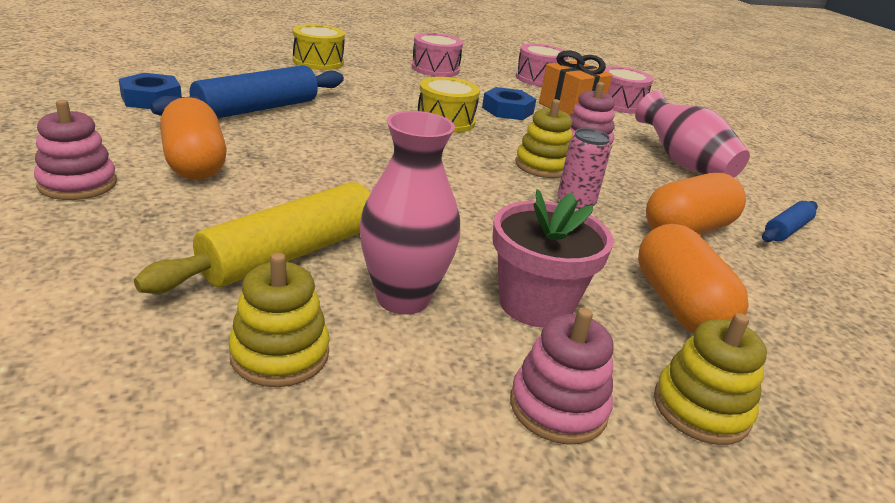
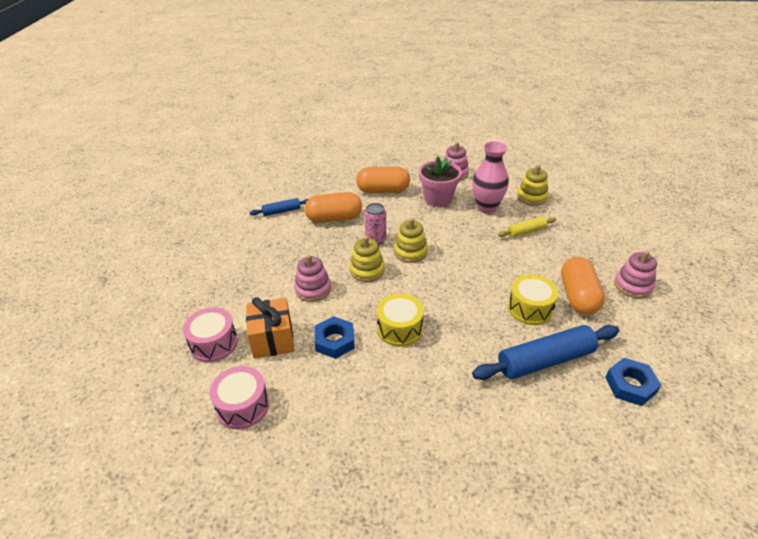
camera: 150 degrees left, 10 degrees up
yellow rolling pin [134,182,370,294] -> yellow rolling pin [498,217,556,237], size x0.53
yellow drum [293,24,345,70] -> yellow drum moved to [508,274,559,325]
pink drum [412,33,463,77] -> none
pink vase [635,90,750,178] -> none
orange capsule [638,224,749,333] -> orange capsule turned 75 degrees clockwise [356,167,410,193]
yellow stacking toy [654,313,767,445] -> yellow stacking toy moved to [394,218,428,263]

